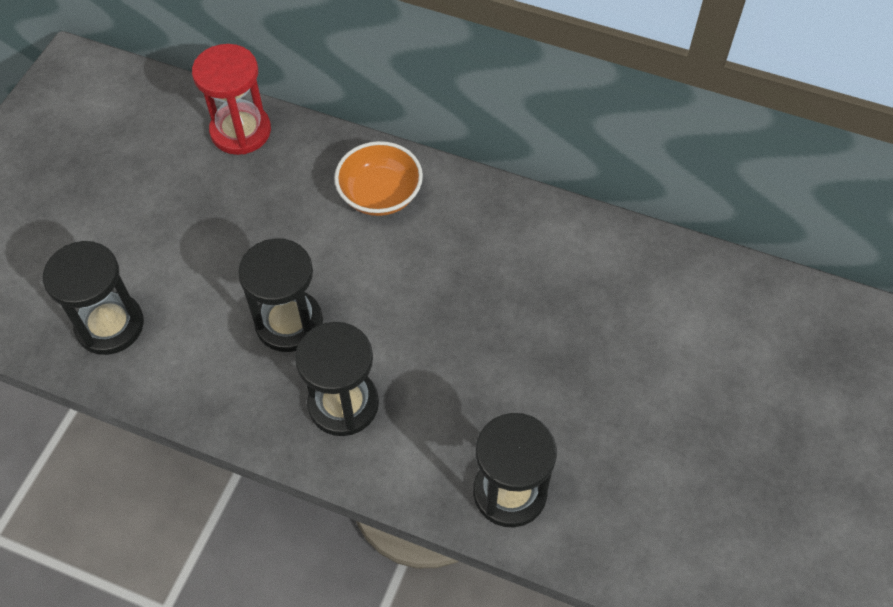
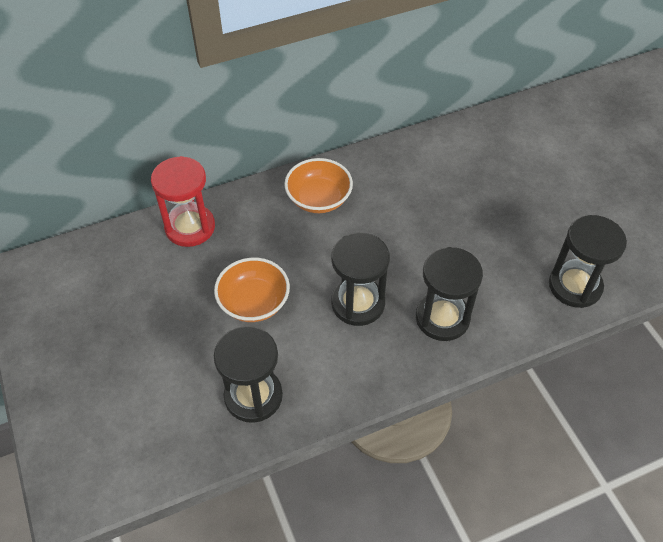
camera: 45 degrees left, 5 degrees down
none -> orange bowl [214,258,290,322]

